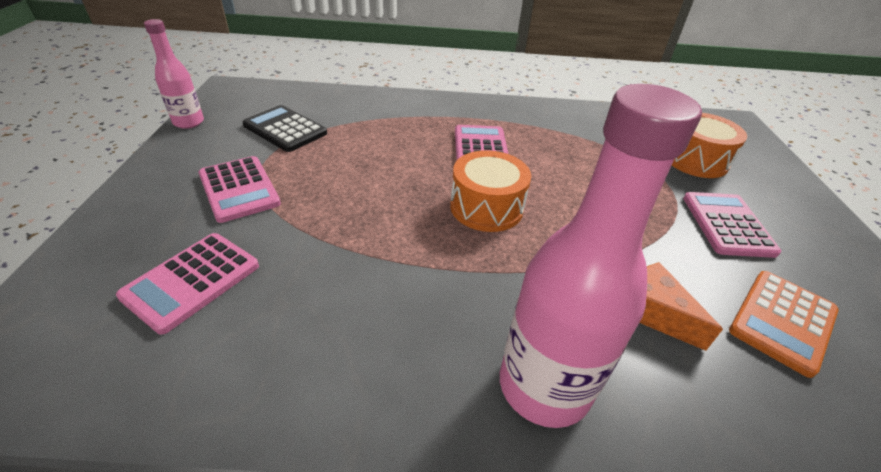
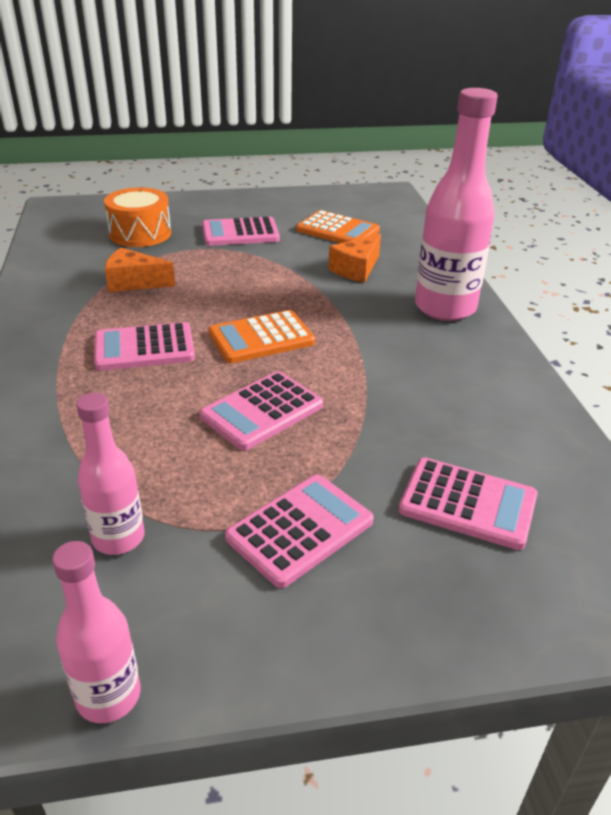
camera: 100 degrees left, 5 degrees down
black calculator [242,105,327,152] -> pink bottle [76,393,145,555]
orange drum [450,150,531,232] -> orange calculator [209,310,315,363]
none -> orange cheese [105,248,175,292]
none -> pink calculator [200,371,323,450]

